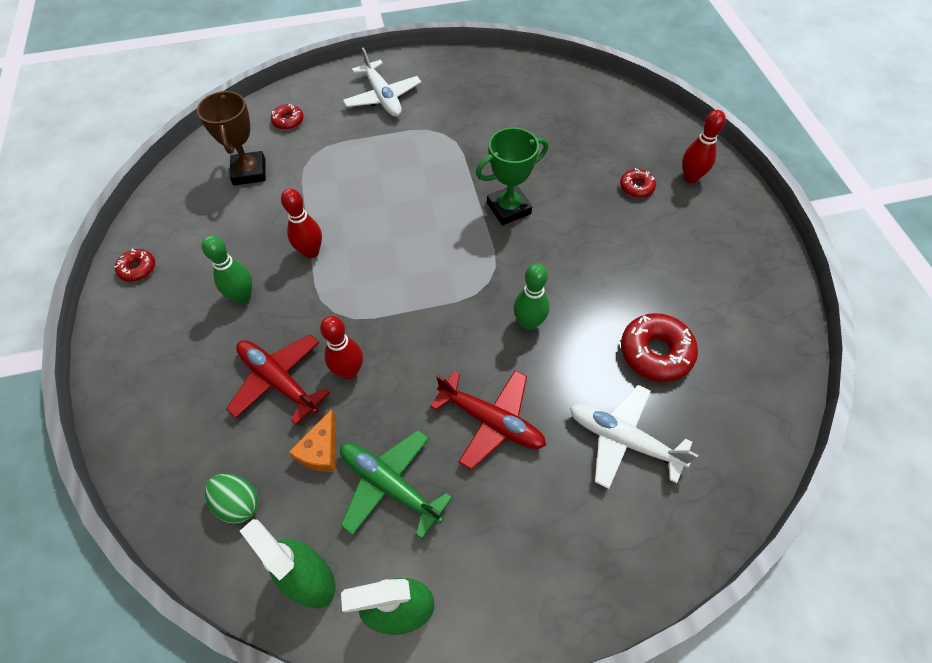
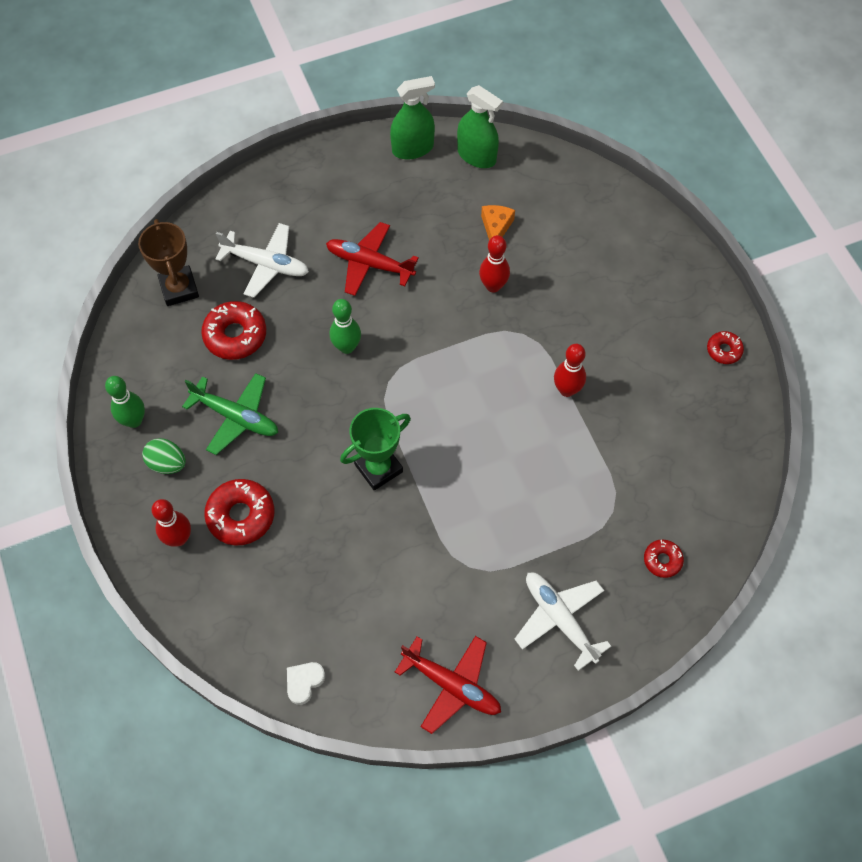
camera: 170 degrees right, 5 degrees up
brown trophy [197,90,266,185] -> brown trophy moved to [138,219,199,306]
green bowling pin [202,235,252,303] -> green bowling pin moved to [105,376,145,428]
green egg [205,474,259,524] -> green egg moved to [142,438,186,474]
red plane [226,335,330,425] -> red plane moved to [395,636,501,734]
green plane [340,430,452,539] -> green plane moved to [182,373,278,455]
red donut [620,168,656,198] -> red donut [204,479,274,545], size x1.79
none -> white heart [287,662,325,705]

